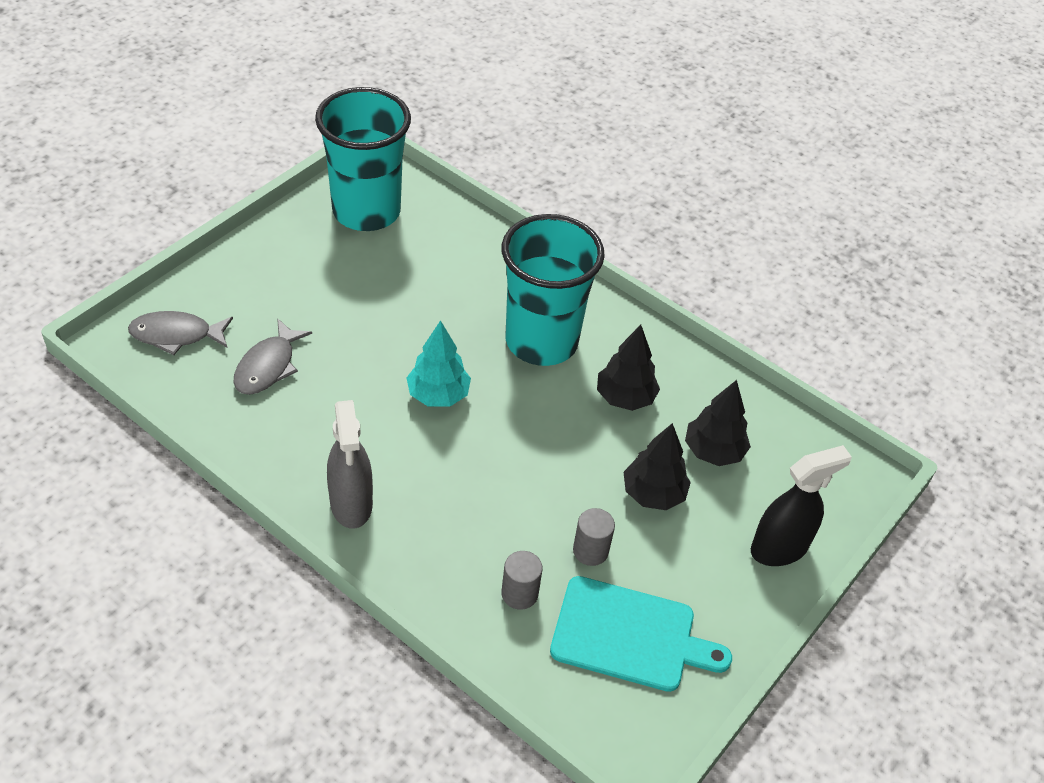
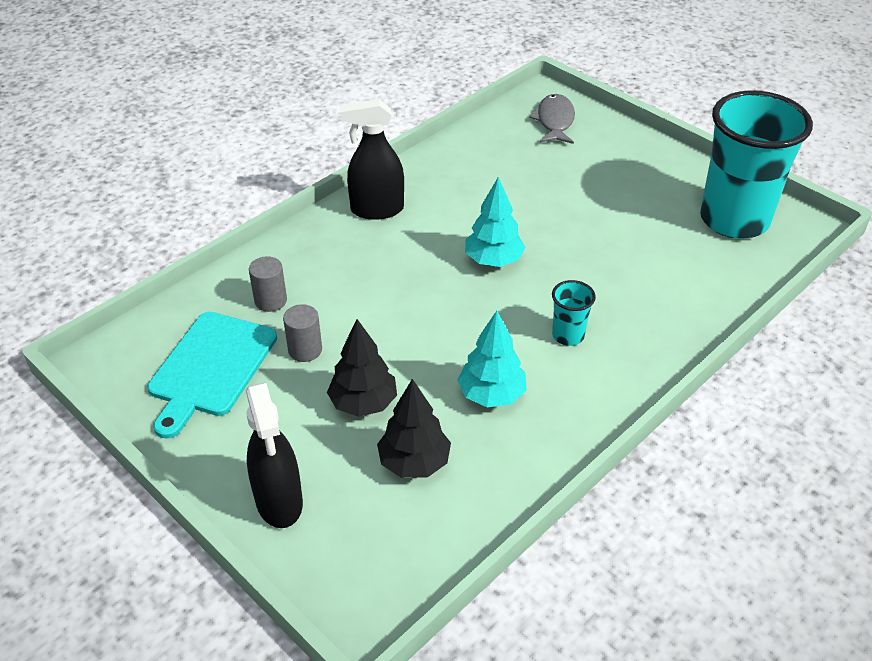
camera: 100 degrees right, 5 degrees down
grey fish [233,318,312,395] -> none
grey spray bottle [327,400,373,529] -> black spray bottle [340,99,404,220]
turquoise cup [502,214,605,366] -> turquoise cup [552,280,596,346], size x0.41
black tree [597,325,660,411] -> turquoise tree [457,311,527,407]

